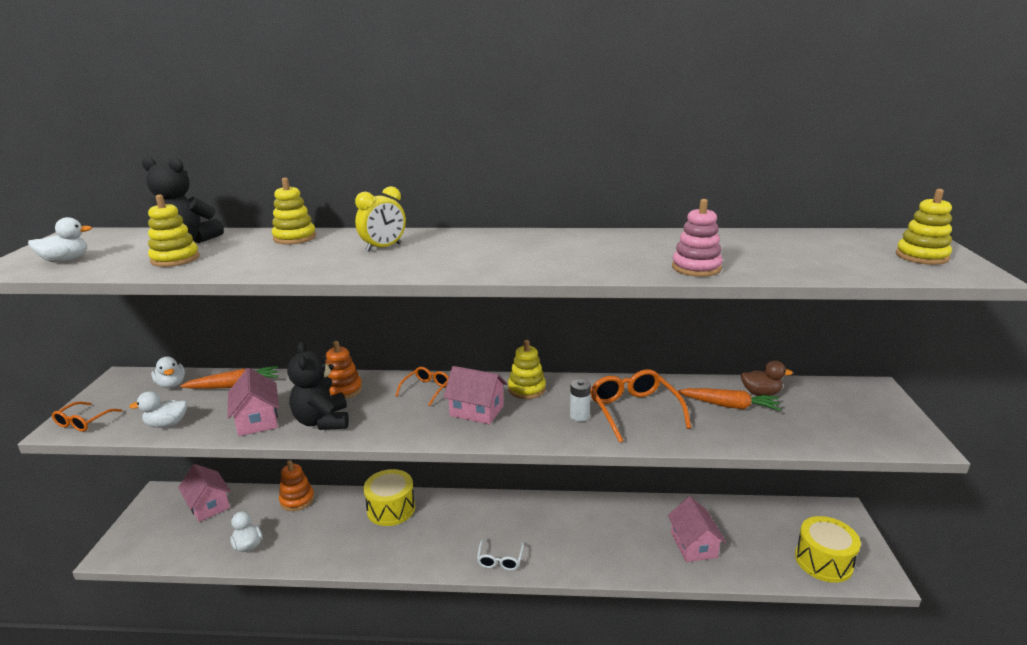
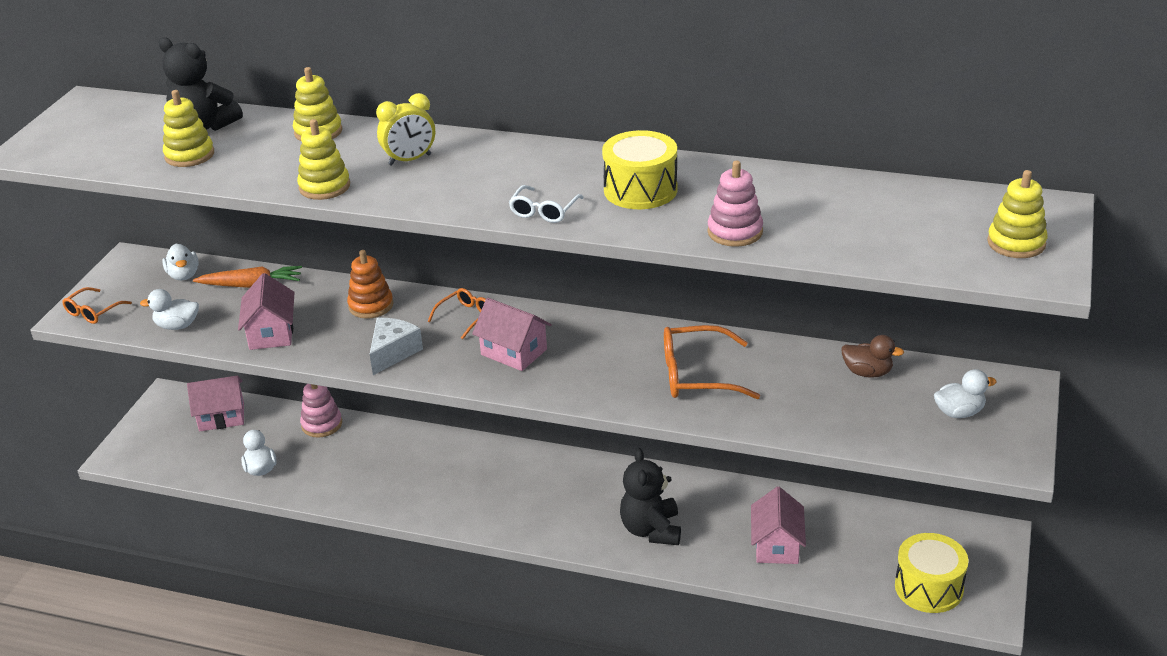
camera: 15 degrees right, 10 degrees up
white duck [28,217,92,262] -> white duck moved to [934,369,996,418]
pink house [178,464,231,522] -> pink house turned 75 degrees counterclockwise [187,376,244,431]
orange stacking toy [279,460,314,511] -> pink stacking toy [300,384,342,438]
black teddy bear [287,342,349,430] -> black teddy bear moved to [620,448,681,545]
yellow drum [363,469,415,526] -> yellow drum moved to [602,130,678,209]
white glasses [477,538,524,570] -> white glasses moved to [509,185,584,223]
yellow stacking toy [508,340,546,399] -> yellow stacking toy moved to [297,119,350,200]
white battery [570,379,591,422] -> none
orange glasses [591,369,691,443] -> orange glasses turned 90 degrees counterclockwise [664,325,760,399]
orange carrot [677,388,781,411] -> none
none -> white cheese [370,318,423,375]

